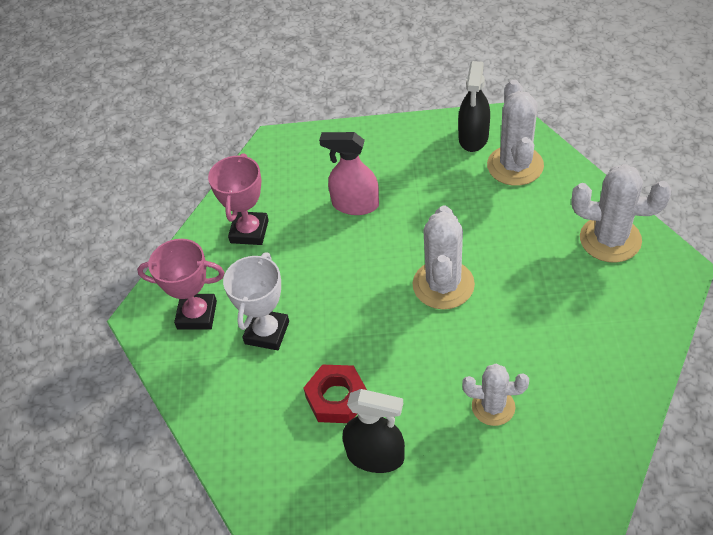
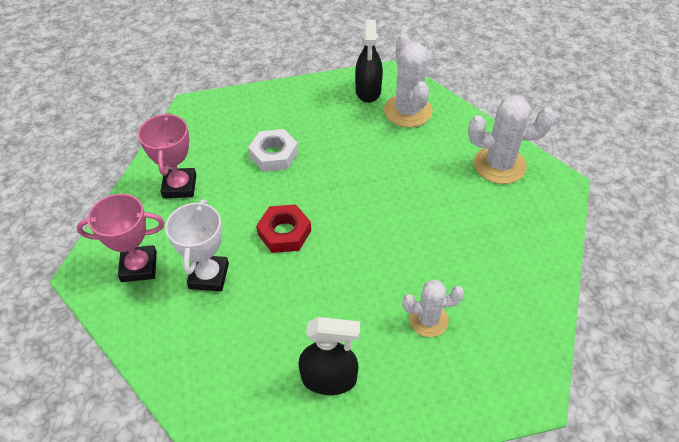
camera: 15 degrees left, 0 degrees up
red nut [303,365,367,423] -> red nut moved to [256,204,311,253]
pink spray bottle [319,132,379,215] -> white nut [248,129,298,172]
white cactus [413,206,475,309] -> none

